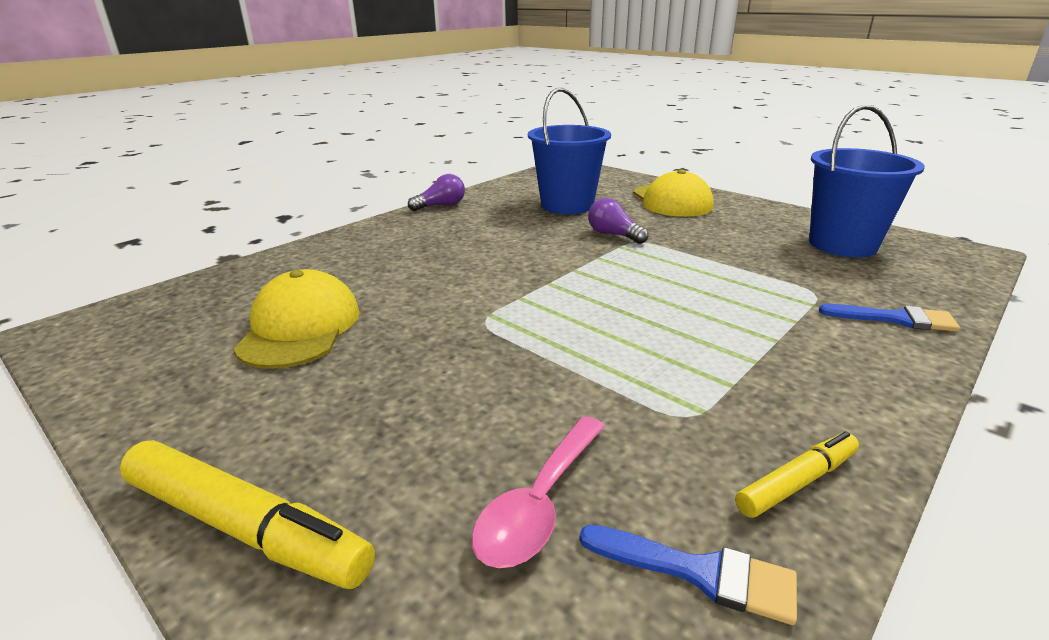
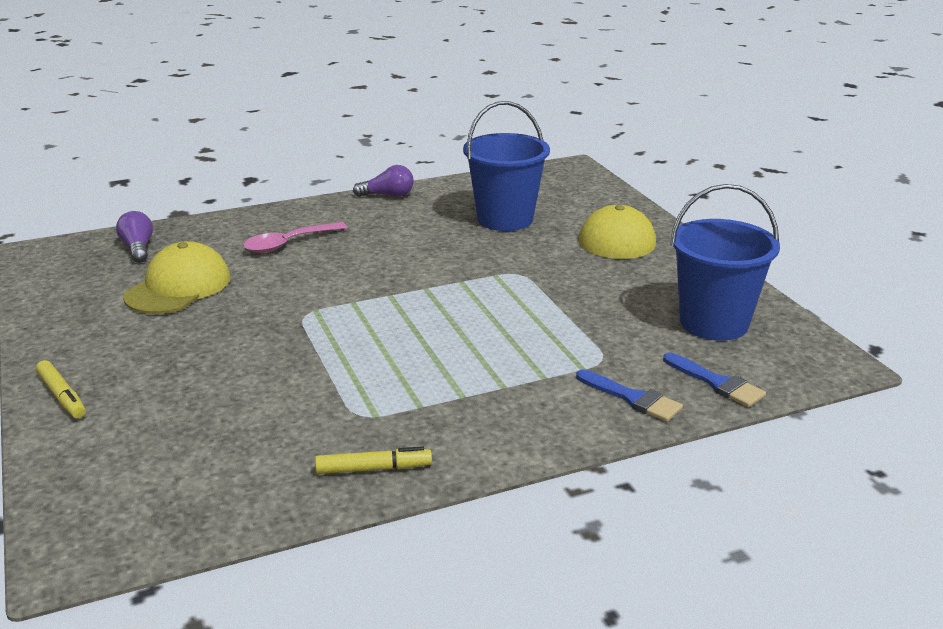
camera: 25 degrees right, 0 degrees up
yellow marker [120,440,375,589] -> yellow marker [36,360,86,418], size x0.57
pink spoon [472,416,605,568] -> pink spoon moved to [243,222,348,253]
blue brush [579,525,797,625] -> blue brush moved to [663,353,766,407]
purple light bulb [588,198,648,244] -> purple light bulb moved to [116,211,153,263]

